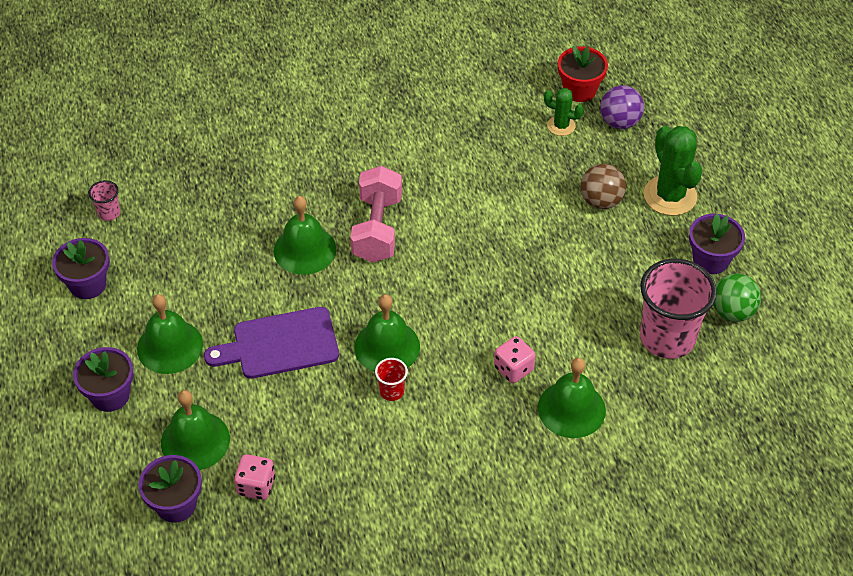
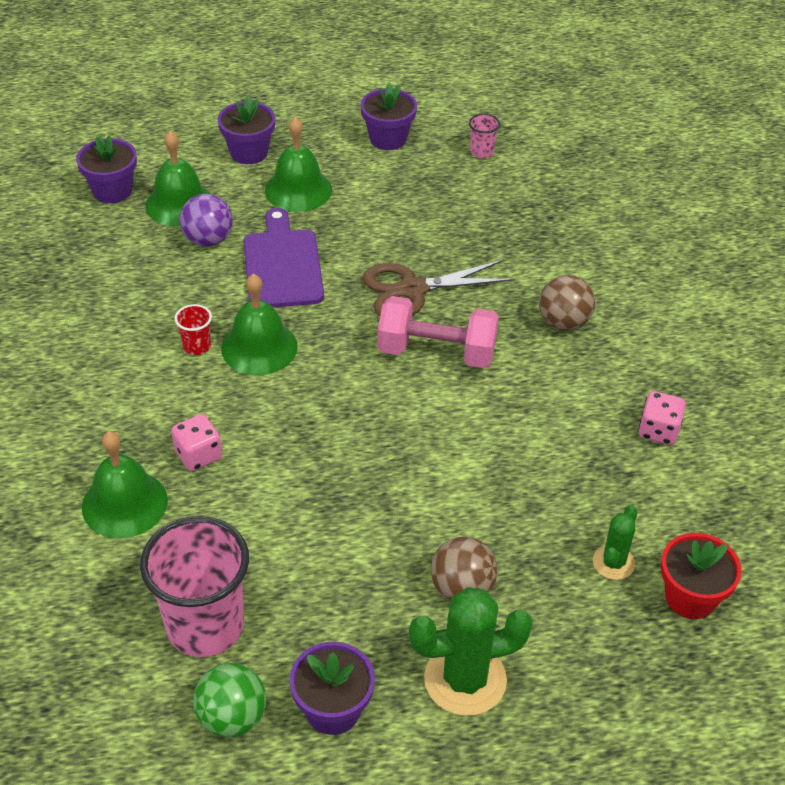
camera: 95 degrees right, 5 degrees down
pink dice [234,454,275,500] -> pink dice moved to [638,391,686,445]
green bell [274,196,336,275] -> brown scissors [362,260,515,316]
purple ball [600,85,644,129] -> purple ball moved to [180,194,233,247]
none -> brown ball [539,275,595,331]

